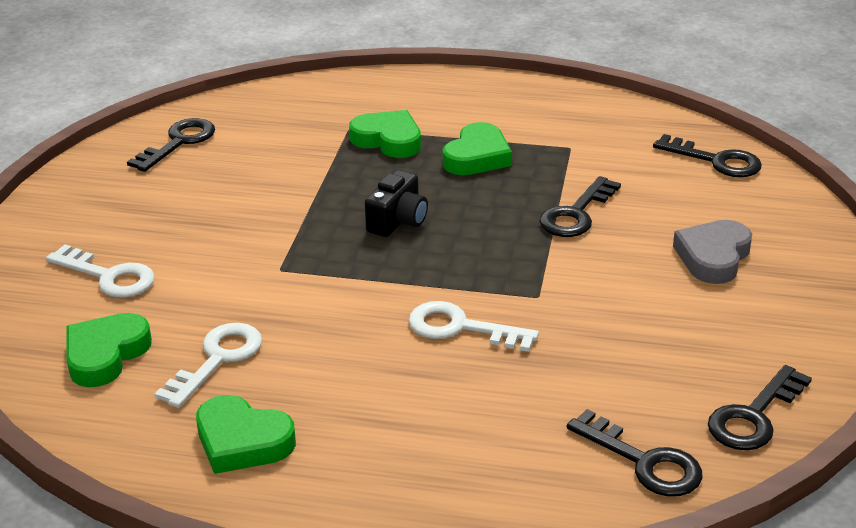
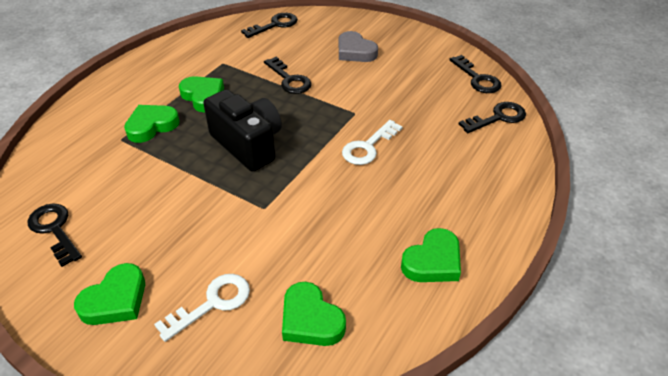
camera: 70 degrees left, 10 degrees up
white key [155,323,262,408] -> none
black camera [365,170,428,237] -> black camera [203,89,282,172], size x1.78
none -> green heart [74,263,145,325]

